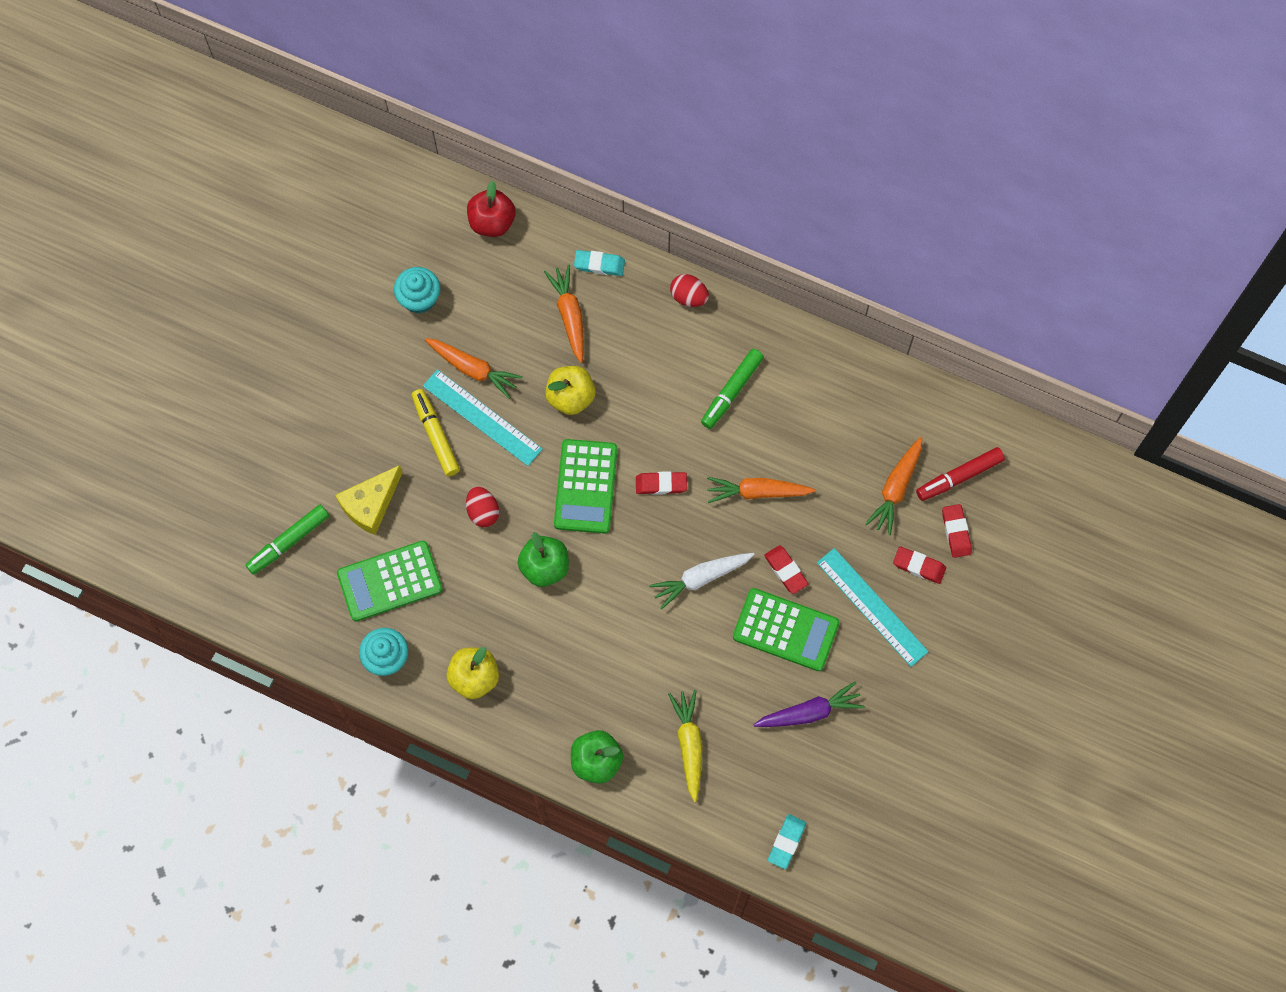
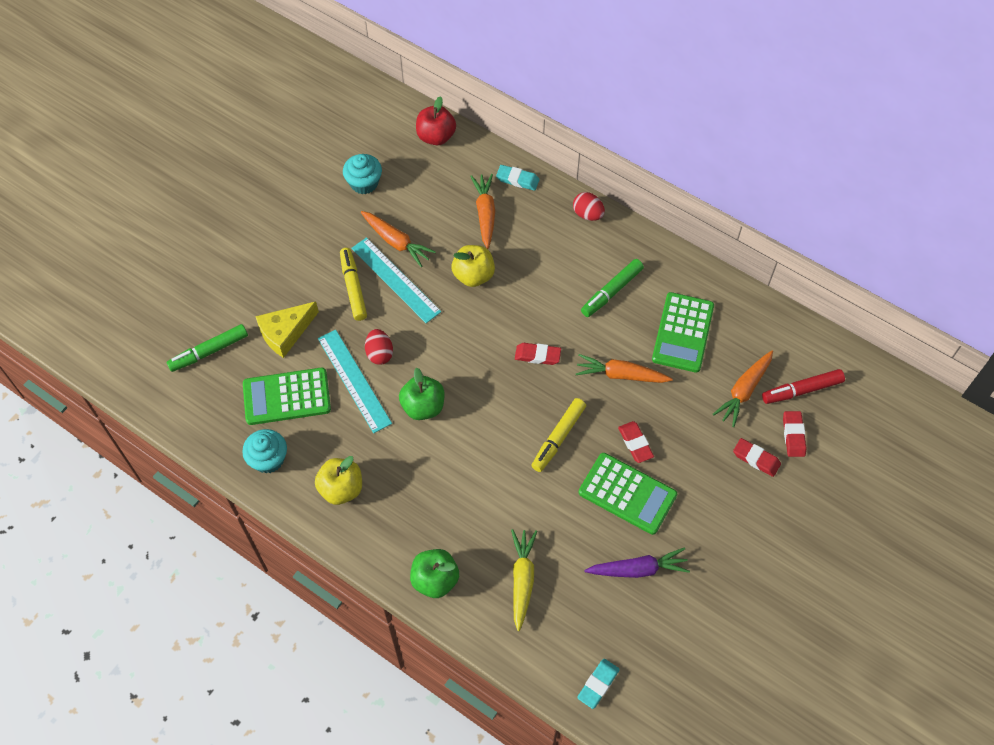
camera: 10 degrees right, 10 degrees down
green calculator [554,439,618,534] -> green calculator moved to [652,292,714,373]
white carrot [649,553,755,610] -> yellow marker [531,398,586,472]
turquoise ruler [817,548,929,667] -> turquoise ruler moved to [318,330,392,433]

